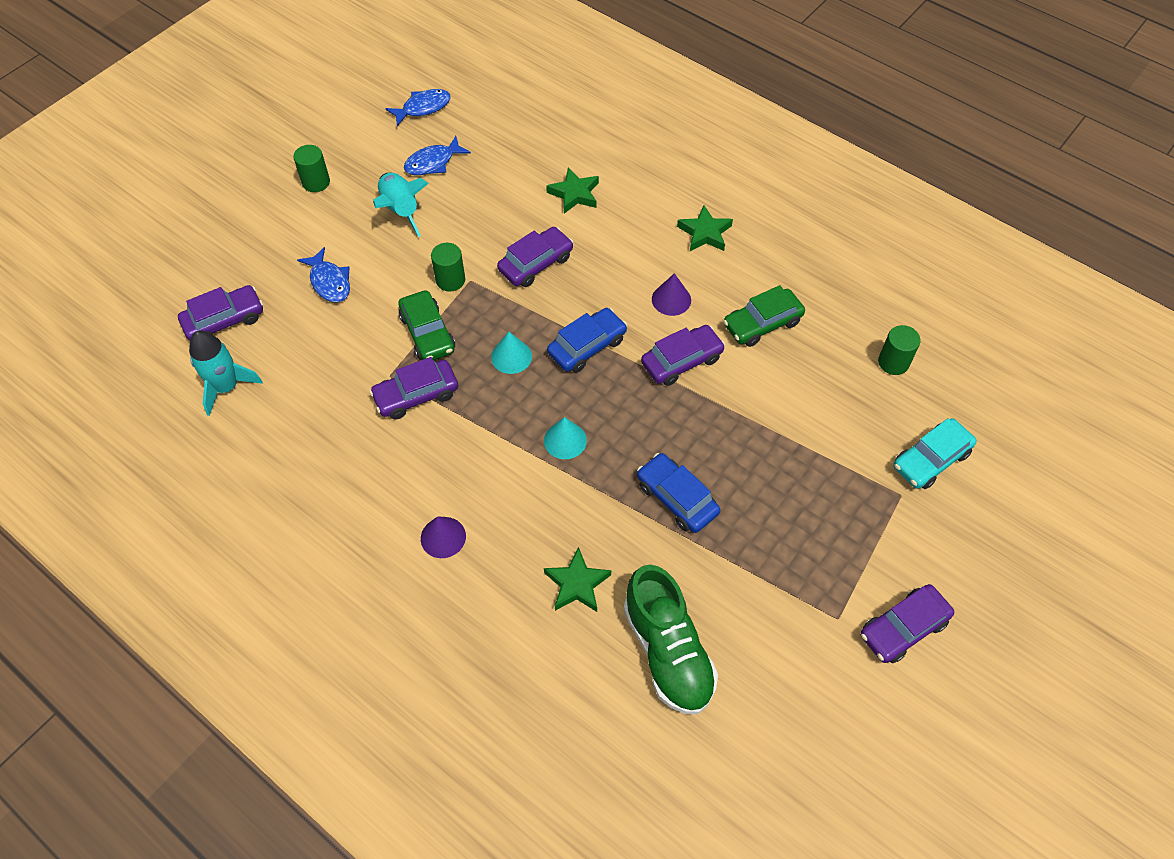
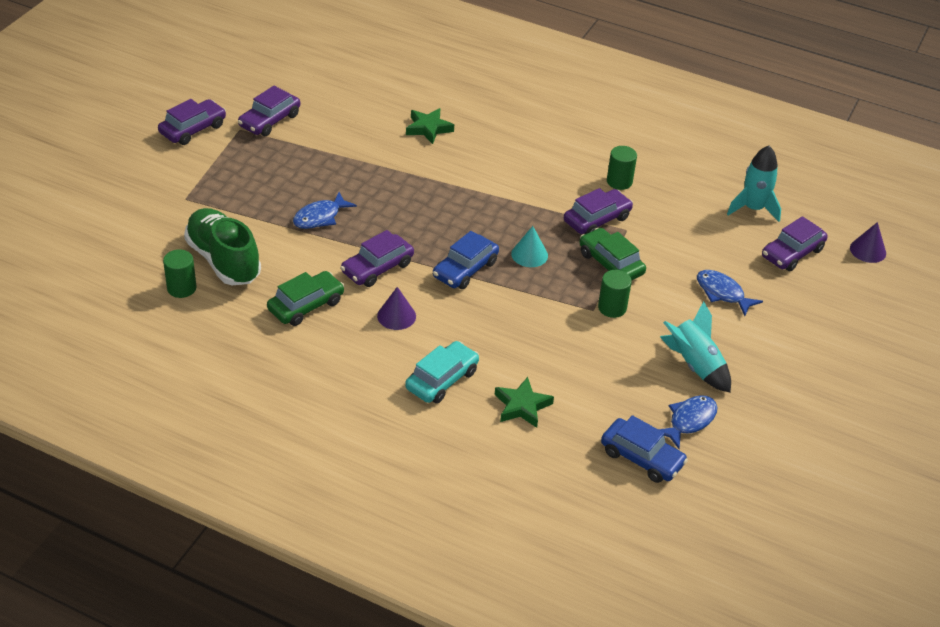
camera: 165 degrees right, 15 degrees down
green cylinder [293,145,330,192] -> green cylinder moved to [607,146,637,190]
blue fish [385,89,451,126] -> blue fish moved to [293,192,357,229]
purple cone [421,516,466,558] -> purple cone moved to [850,222,886,263]
purple car [497,227,573,287] -> purple car moved to [238,86,300,136]
turquoise cone [544,417,587,459] -> none
green shoe [624,564,718,714] -> green shoe moved to [184,208,261,285]
blue car [637,453,720,533] -> blue car moved to [601,415,688,483]
green star [677,205,733,251] -> none
turquoise car [893,418,977,489] -> turquoise car moved to [405,341,479,404]

